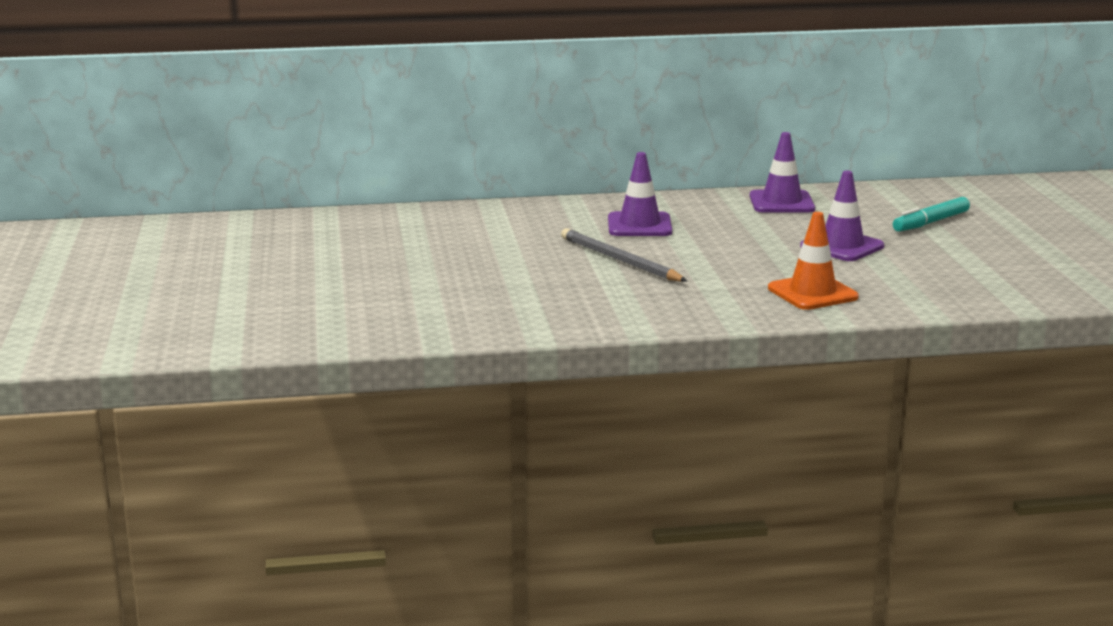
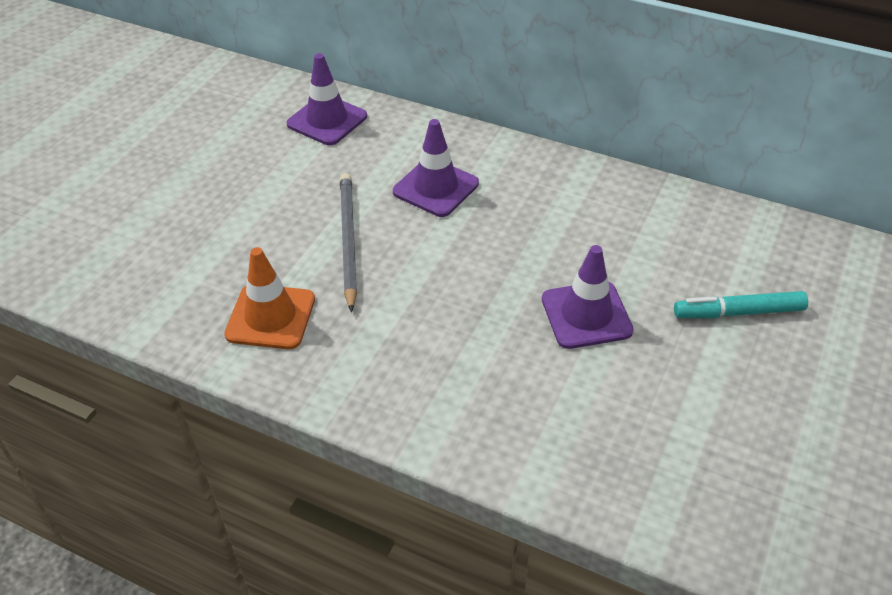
camera: 35 degrees right, 25 degrees up
purple traffic cone [750,132,815,213] -> purple traffic cone moved to [286,53,367,145]
orange traffic cone [768,212,859,310] -> orange traffic cone moved to [224,247,315,349]

